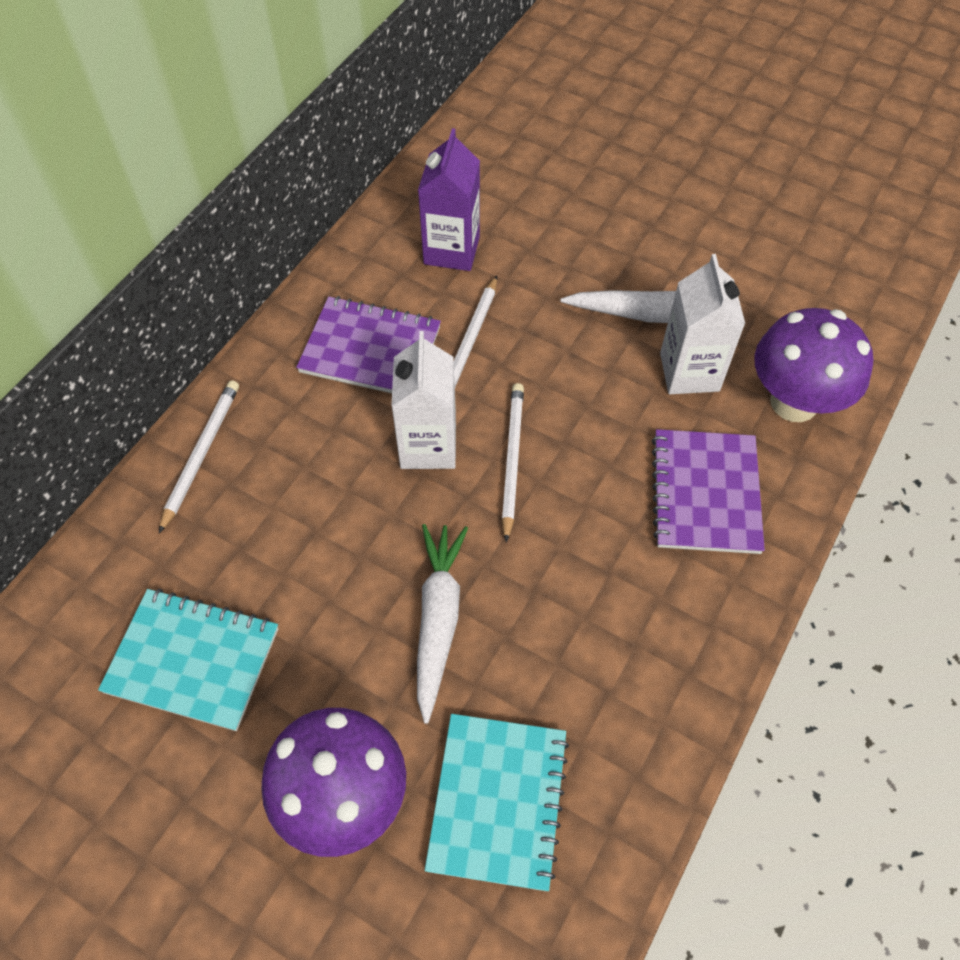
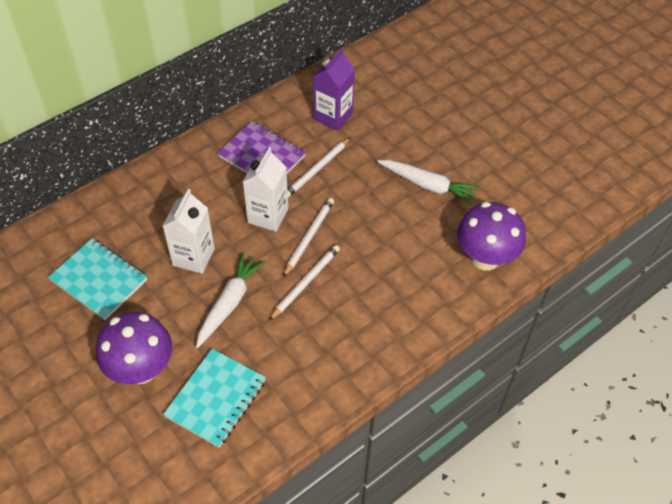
camera: 20 degrees right, 5 degrees down
white pencil [159,380,239,533] -> white pencil moved to [269,245,340,321]
purple notebook [652,429,765,554] -> none
white carton [660,254,745,394] -> white carton moved to [163,189,215,274]

